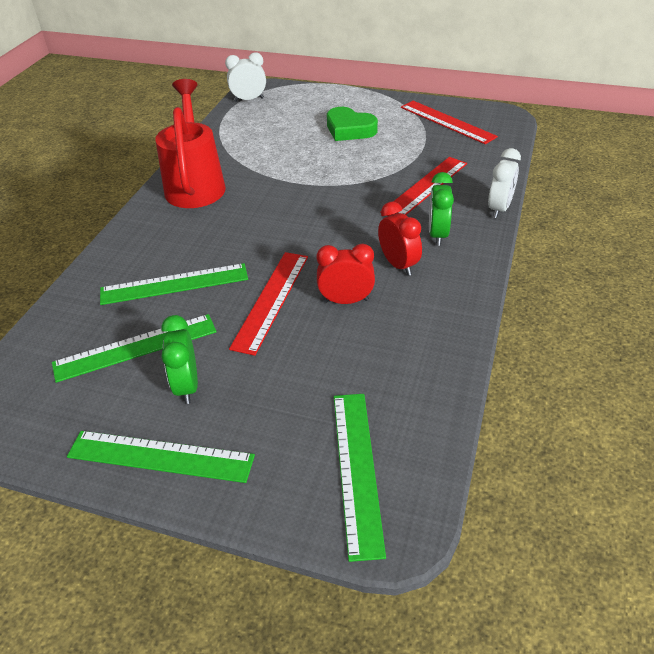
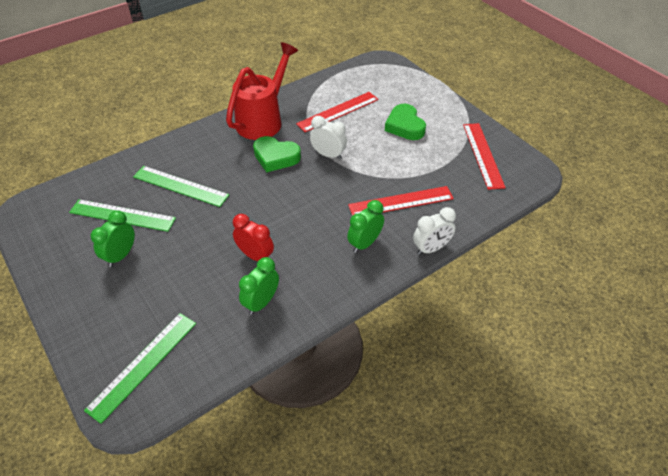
camera: 35 degrees right, 5 degrees up
green ruler [67,431,255,483] -> none
white clock [225,52,266,102] -> white clock moved to [310,116,347,160]
red ruler [229,252,308,356] -> red ruler moved to [296,92,379,132]
red clock [378,201,422,276] -> none
none -> green clock [239,257,279,315]
none -> green heart [253,136,301,173]

